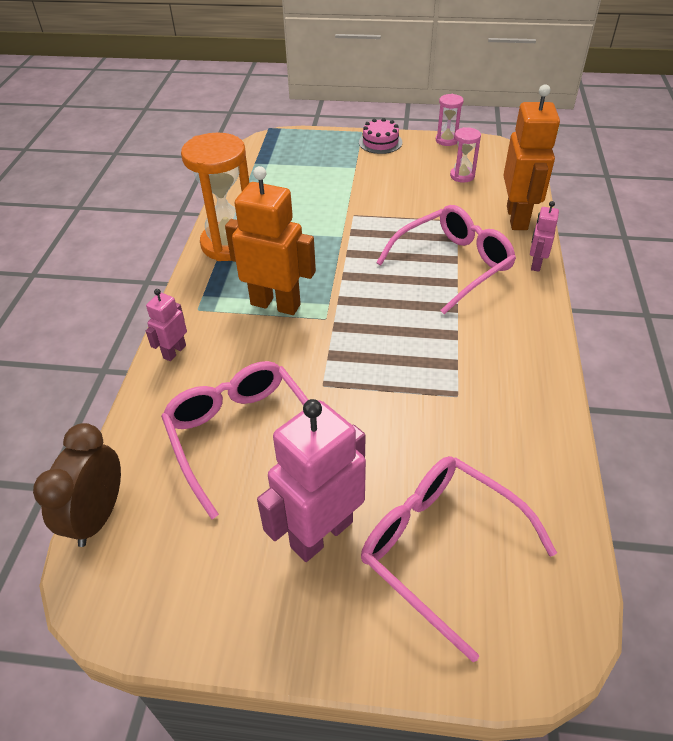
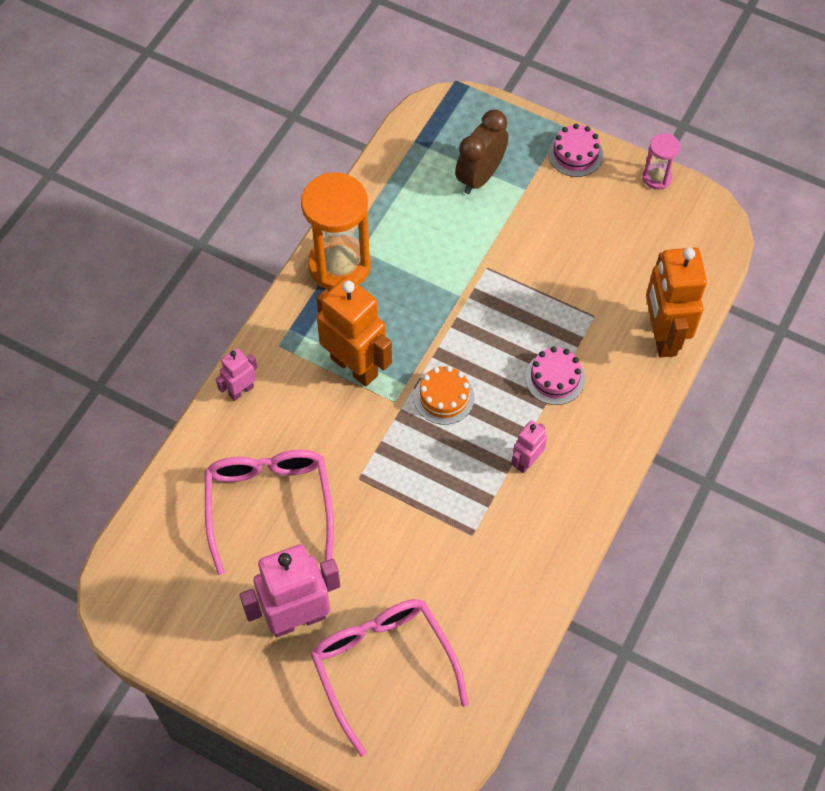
camera: 20 degrees right, 15 degrees up
brown clock [33,423,121,547] -> brown clock moved to [455,110,508,194]
pink glasses [376,205,516,314] -> pink cake [525,347,585,405]
pink hourglass [450,127,481,183] -> none
orange robot [504,84,560,230] -> orange robot turned 150 degrees clockwise [646,247,707,358]
pink robot [530,201,559,272] -> pink robot moved to [511,420,547,473]
none -> orange cake [414,366,474,425]

